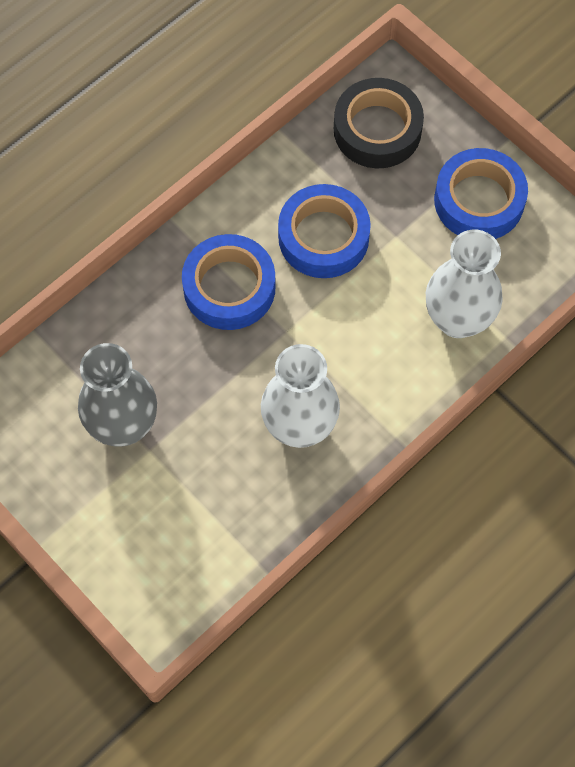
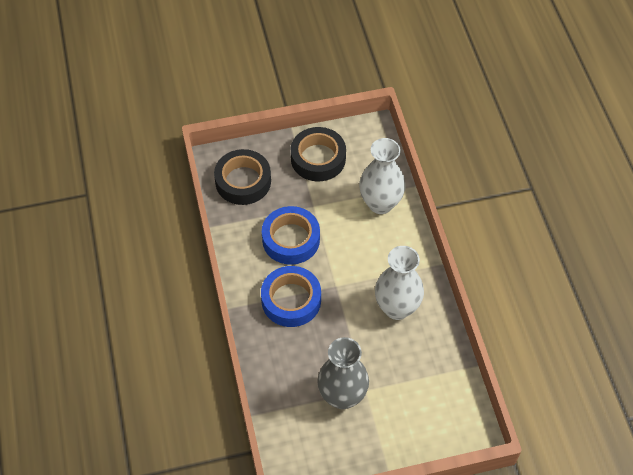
camera: 60 degrees left, 10 degrees down
blue tape [434,148,528,239] -> black tape [291,127,346,182]

